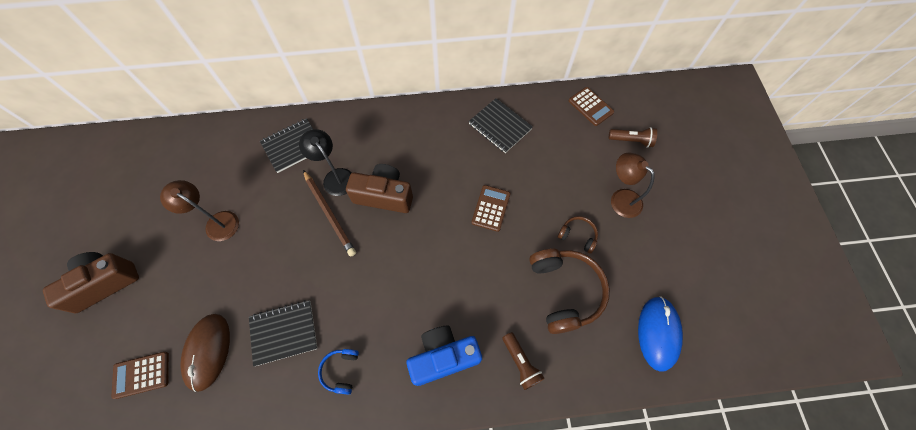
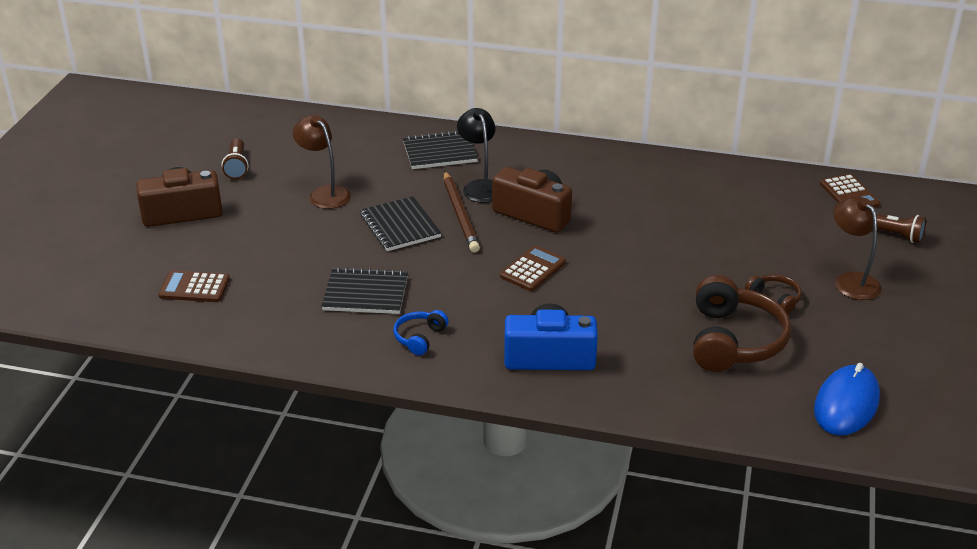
camera: 20 degrees right, 30 degrees down
brown mouse [180,314,230,392] -> none
black notebook [469,98,533,153] -> black notebook moved to [360,196,441,251]
brown calculator [472,185,511,232] -> brown calculator moved to [500,246,566,291]
brown flashlight [502,332,545,390] -> brown flashlight moved to [222,139,249,179]

